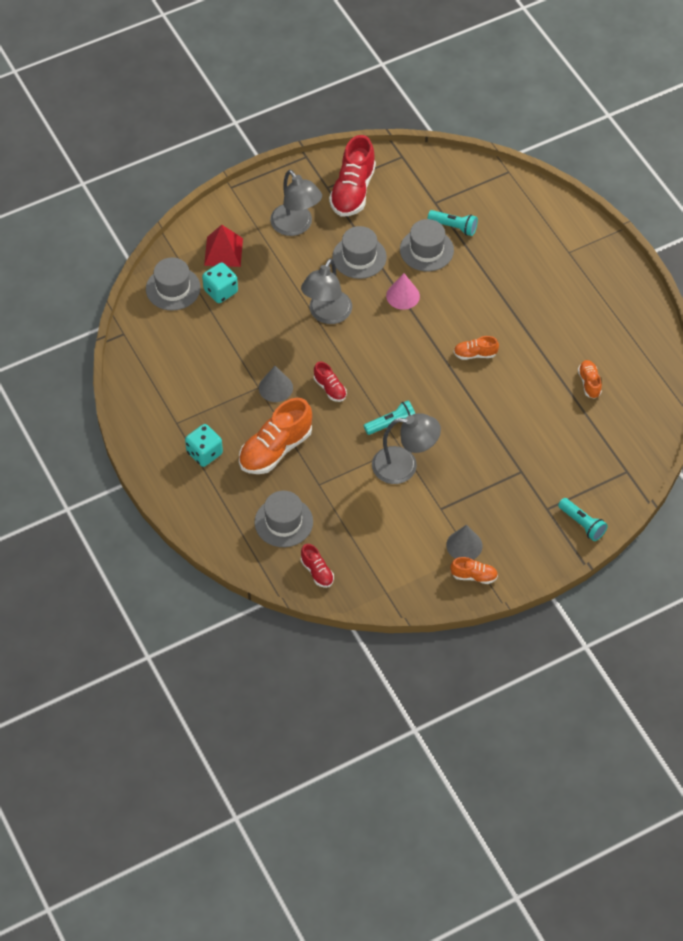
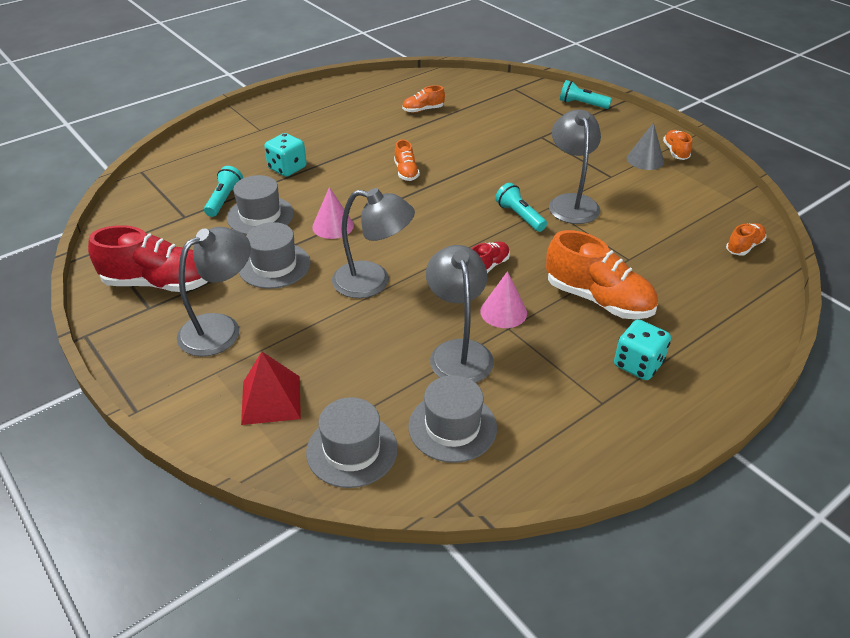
camera: 100 degrees left, 15 degrees down
turquoise dice [202,262,238,303] -> turquoise dice moved to [264,133,307,177]
grey hat [255,491,313,547] -> grey hat moved to [408,375,497,463]
grey cone [259,366,293,402] -> pink cone [480,271,527,328]
red shoe [301,544,334,588] -> orange shoe [726,223,766,256]
turquoise flashlight [558,498,608,541] -> turquoise flashlight turned 105 degrees counterclockwise [560,80,612,109]
none -> grey lamp [426,245,494,383]

